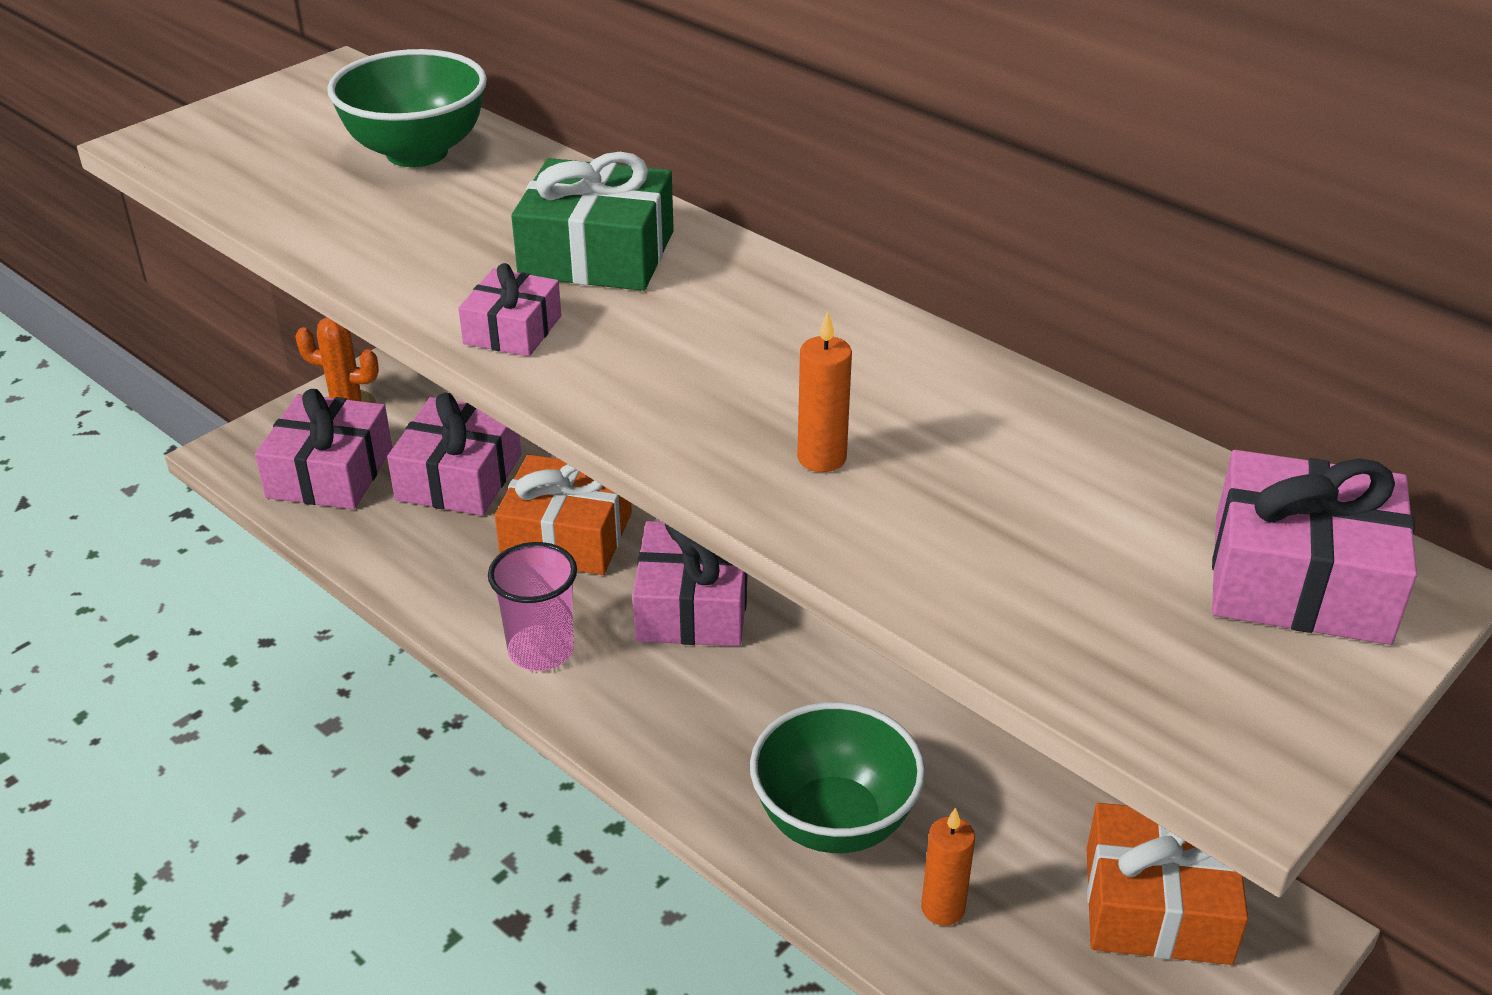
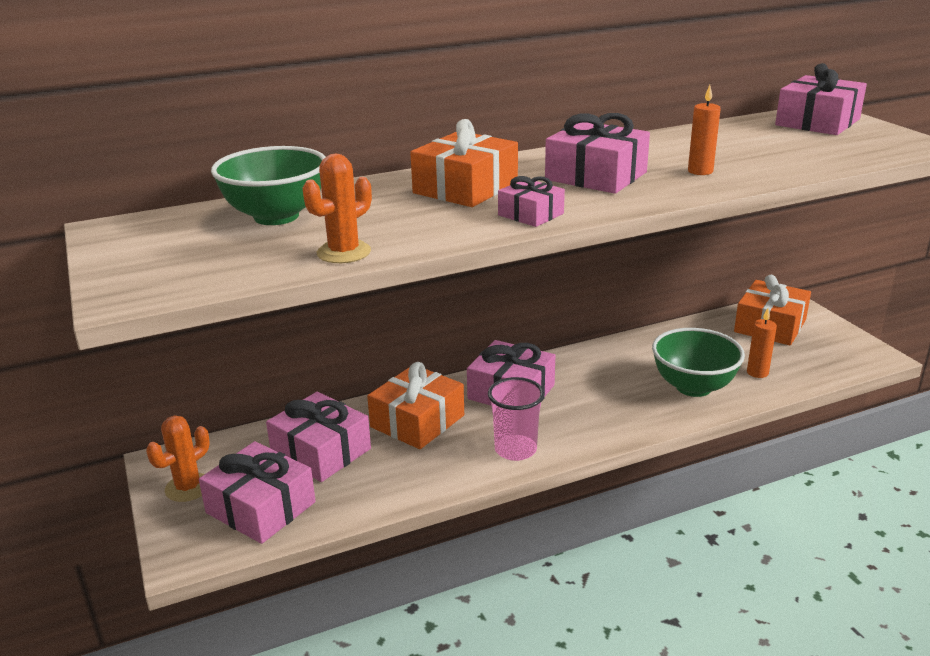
camera: 65 degrees left, 10 degrees down
green gift [511,152,674,291] -> orange gift [410,119,518,207]
none -> orange cactus [303,154,372,263]
none -> pink gift [545,113,650,194]

